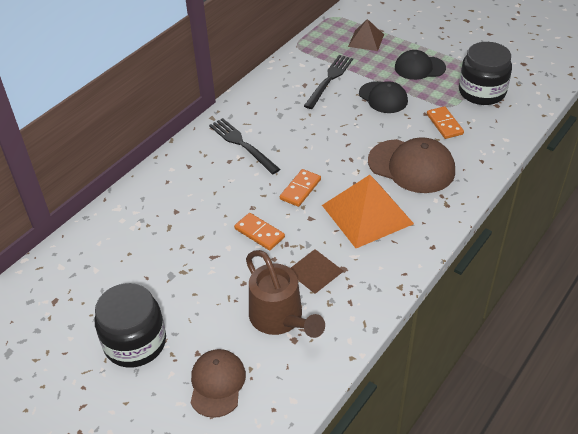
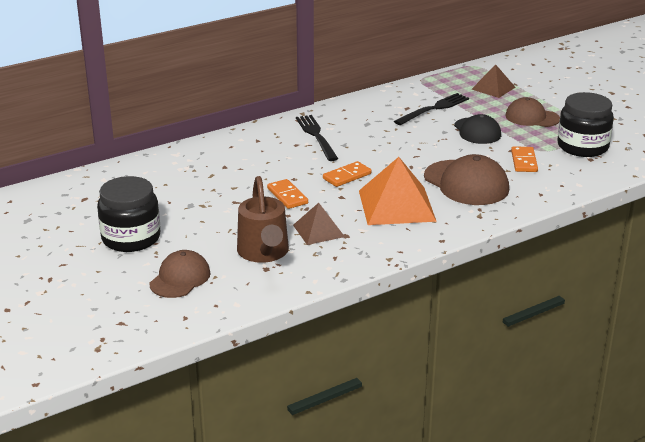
camera: 20 degrees right, 15 degrees down
black cap [395,50,446,80] -> brown cap [505,97,560,127]

